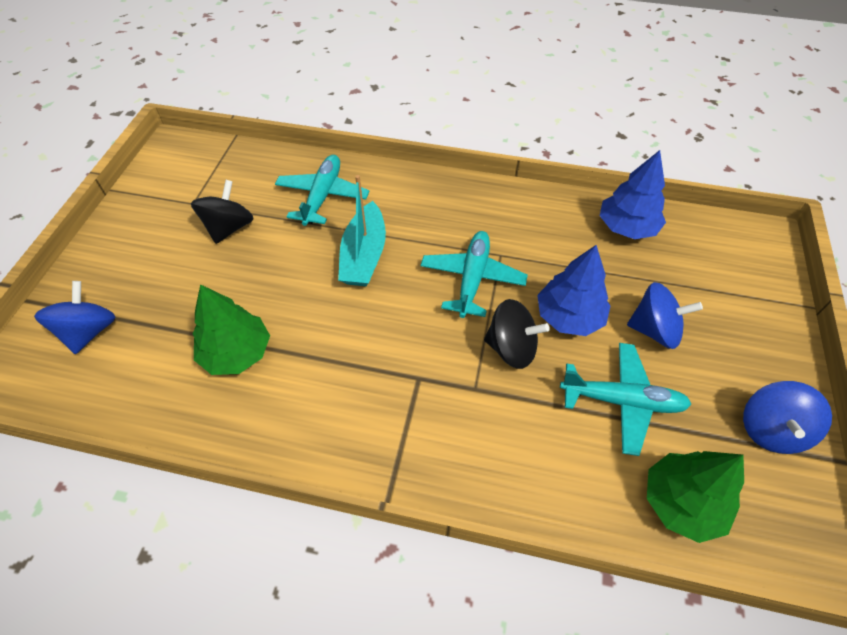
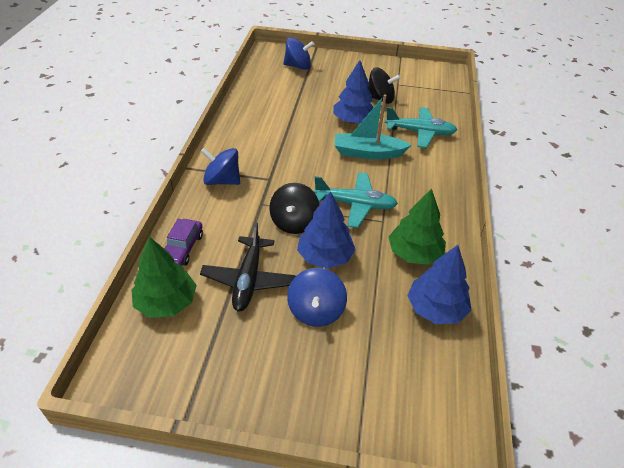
camera: 85 degrees right, 10 degrees down
green tree [193,284,270,375] -> green tree moved to [389,188,446,265]
turquoise plane [560,343,691,456] -> black plane [200,222,296,312]
blue spinning top [743,381,832,454] -> blue spinning top moved to [200,148,240,185]
none -> purple car [164,219,203,266]
none -> blue tree [333,60,374,124]

